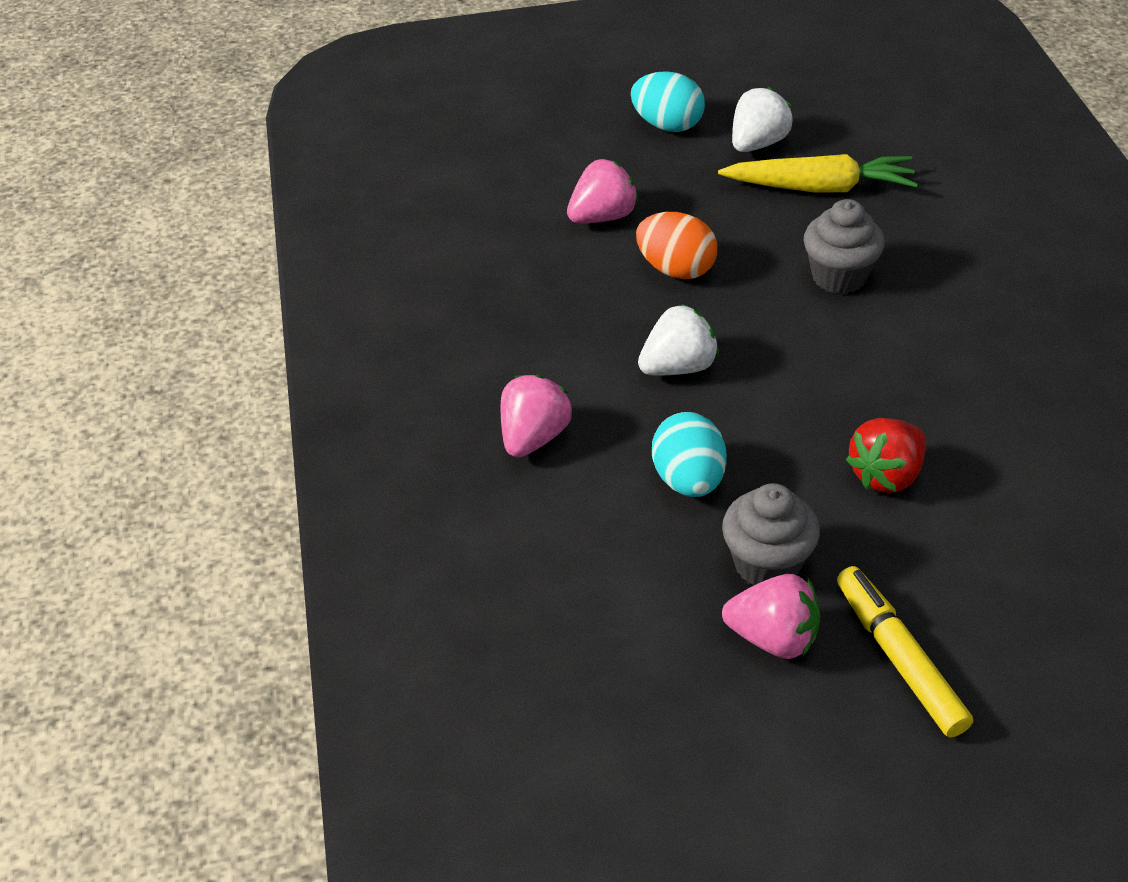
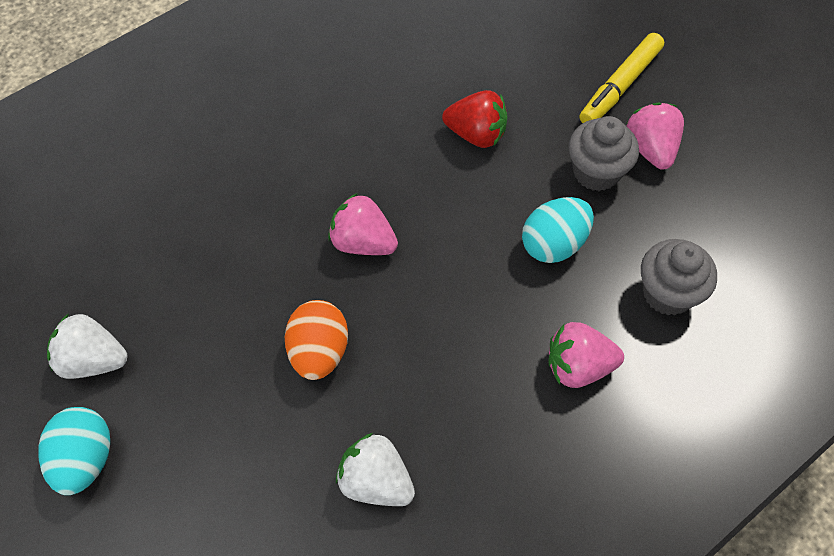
camera: 120 degrees left, 15 degrees up
pink strawberry [567,159,638,223] -> pink strawberry moved to [328,193,398,255]
white strawberry [638,304,719,376] -> white strawberry moved to [336,433,415,506]
yellow carrot [718,154,918,193] -> none
grey cupcake [804,199,885,294] -> grey cupcake moved to [641,239,717,315]

